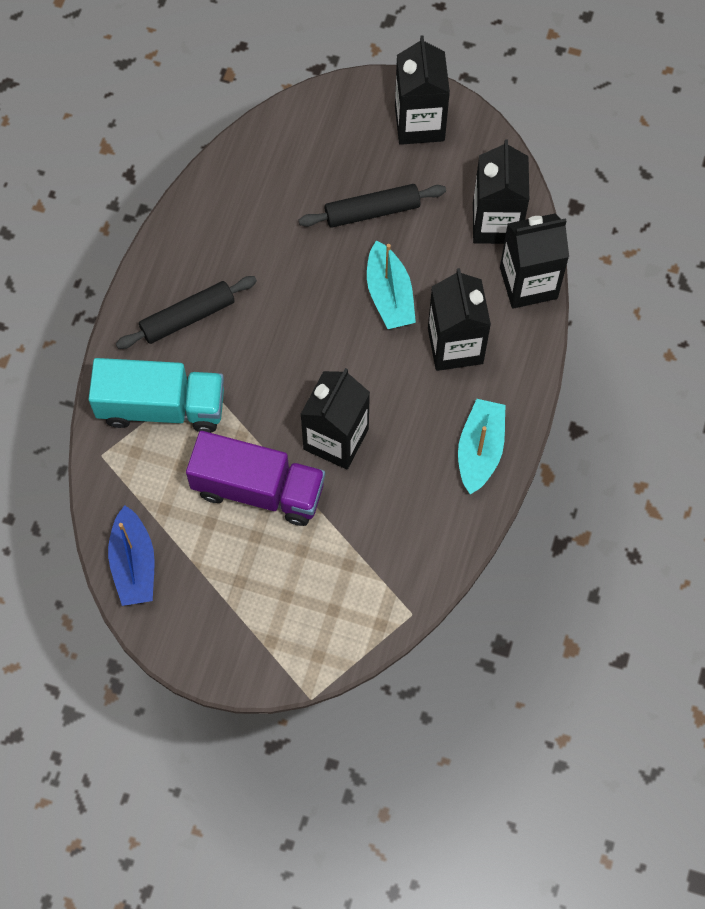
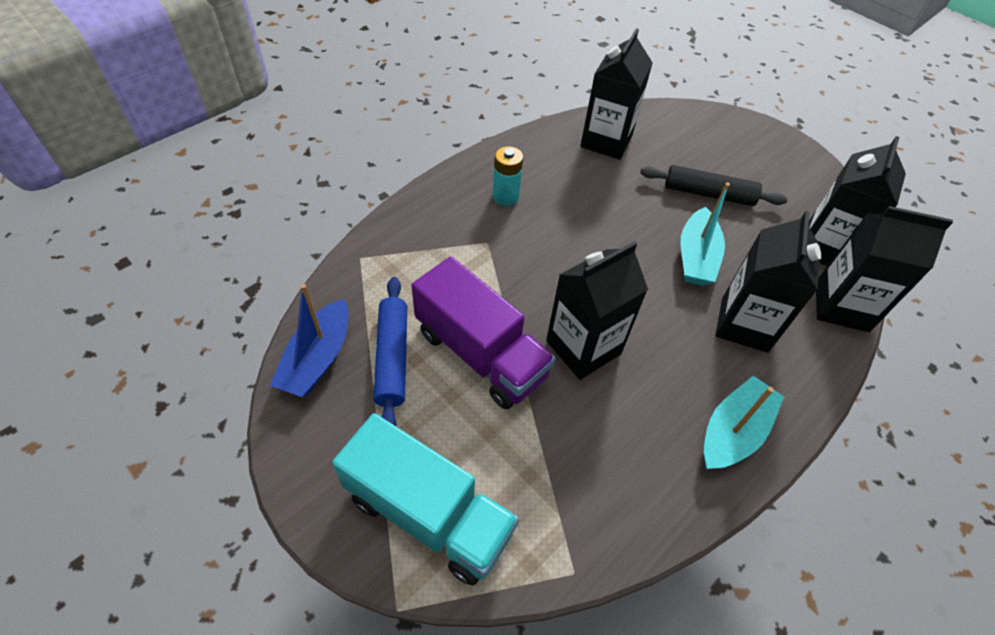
camera: 25 degrees right, 15 degrees down
turquoise truck [89,358,224,433] -> turquoise truck moved to [332,413,519,586]
black rolling pin [116,276,257,349] -> turquoise battery [493,146,523,206]
black carton [395,35,450,145] -> black carton moved to [580,28,653,160]
none -> blue rolling pin [373,277,407,426]

